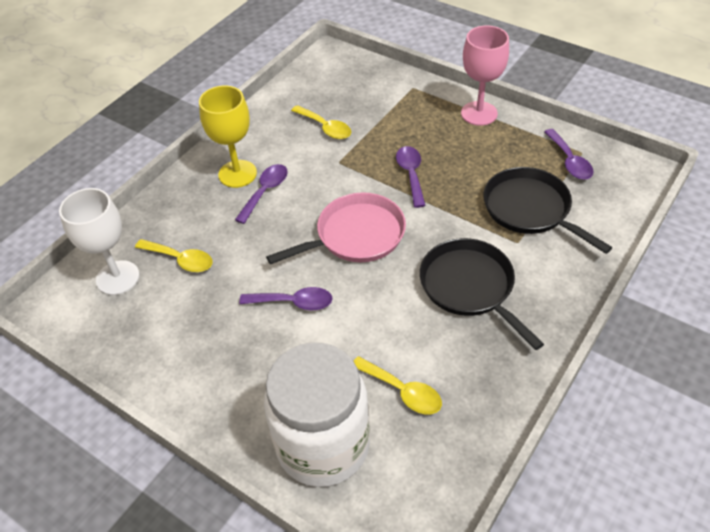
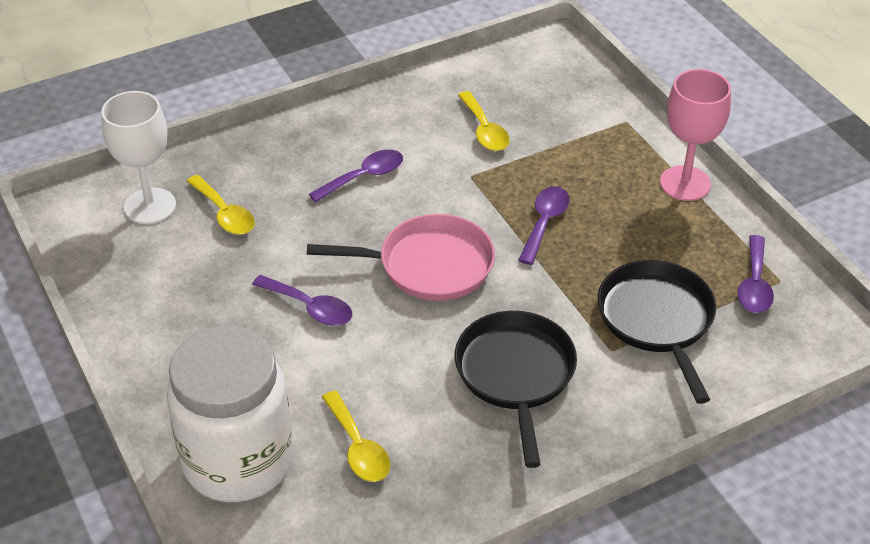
camera: 25 degrees right, 5 degrees down
yellow goblet [199,86,257,188] -> none

